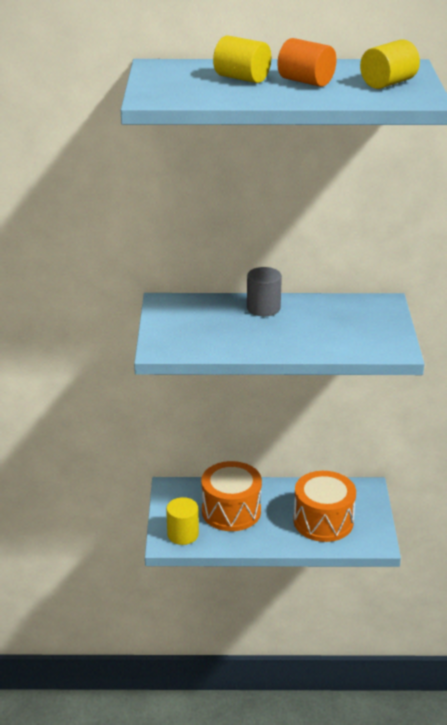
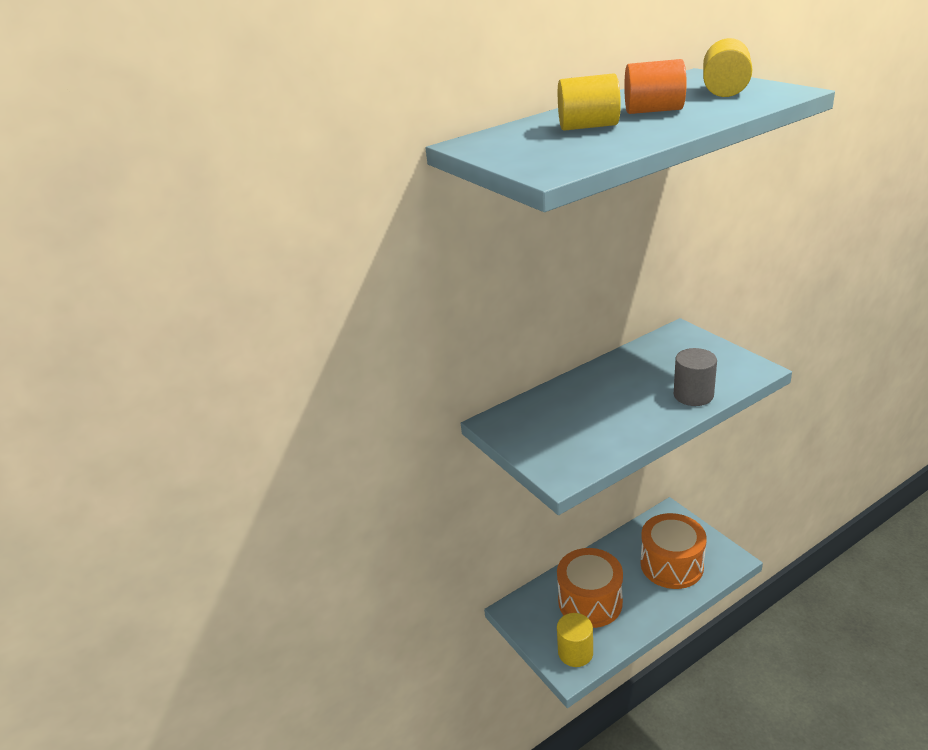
camera: 30 degrees left, 0 degrees up
grey cylinder [247,267,282,316] -> grey cylinder moved to [674,348,717,406]

